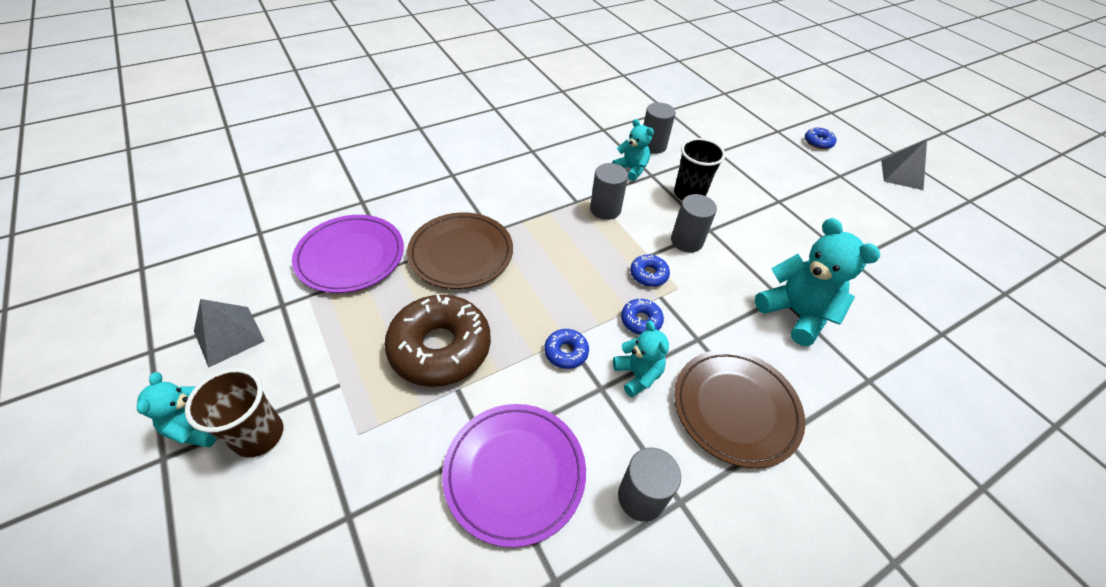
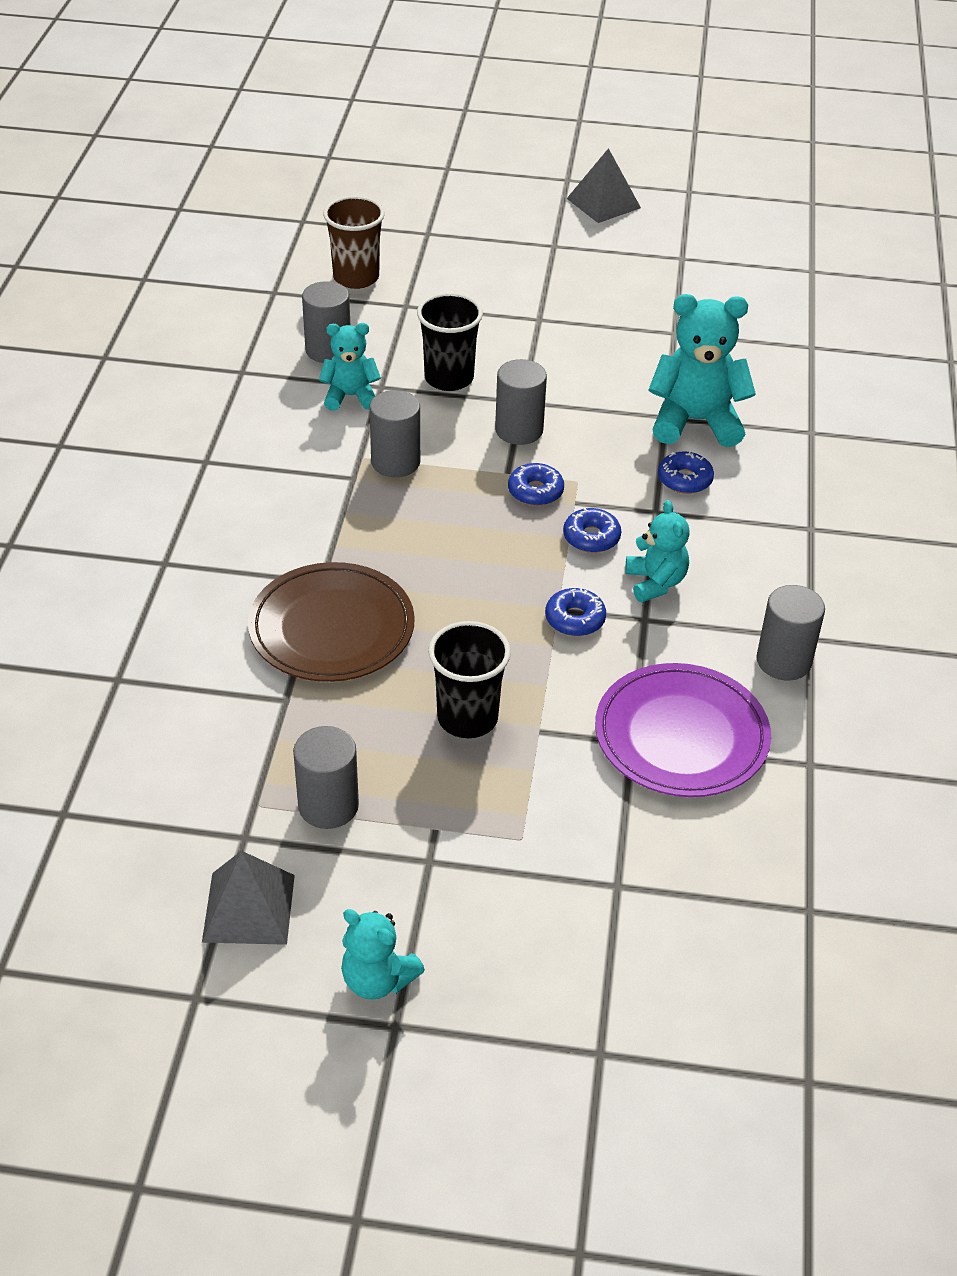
camera: 50 degrees left, 5 degrees down
brown cup [185,368,283,458] -> brown cup moved to [323,196,385,289]
purple plate [292,215,404,293] -> none
brown donut [384,295,491,387] -> black cup [428,621,511,738]
turquoise teddy bear [613,321,669,397] -> turquoise teddy bear turned 60 degrees clockwise [625,500,690,602]
brown plate [674,350,805,468] -> none
blue donut [805,127,836,150] -> blue donut moved to [658,451,714,494]
none -> grey cylinder [293,726,359,829]

